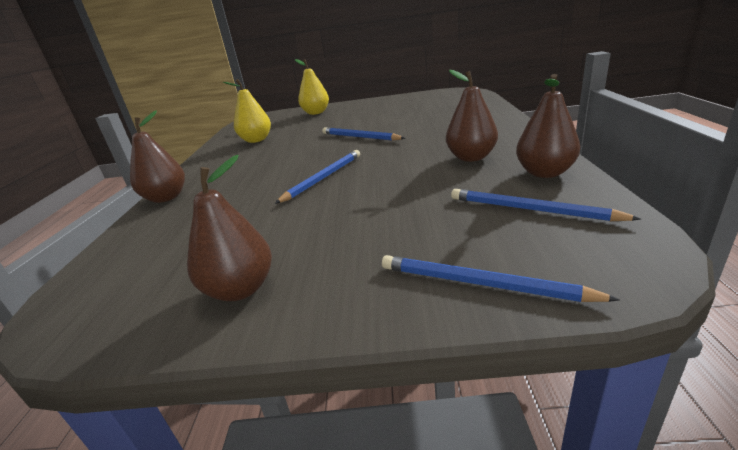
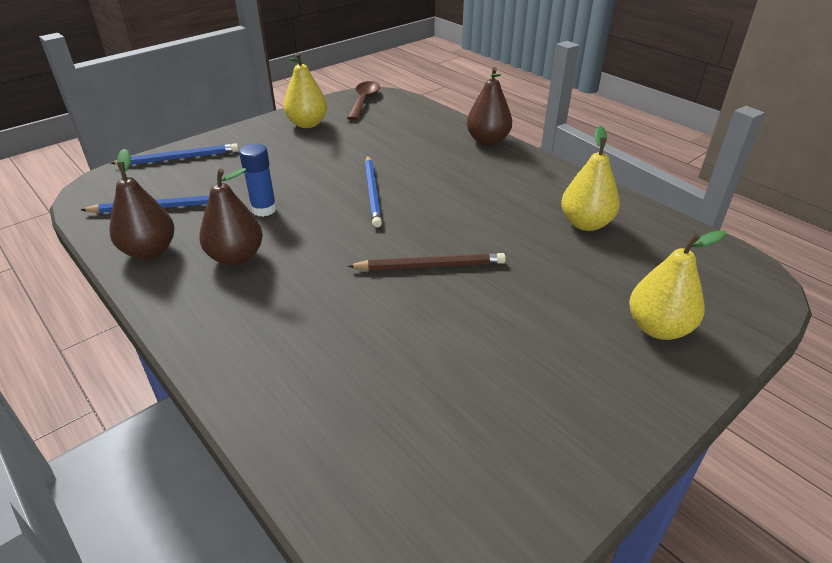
camera: 135 degrees right, 10 degrees up
brown pear [187,155,272,301] -> yellow pear [284,53,328,128]
blue pencil [322,127,405,141] -> brown pencil [347,253,506,270]
none -> blue glue stick [239,143,277,217]
none -> brown spoon [347,81,380,120]

